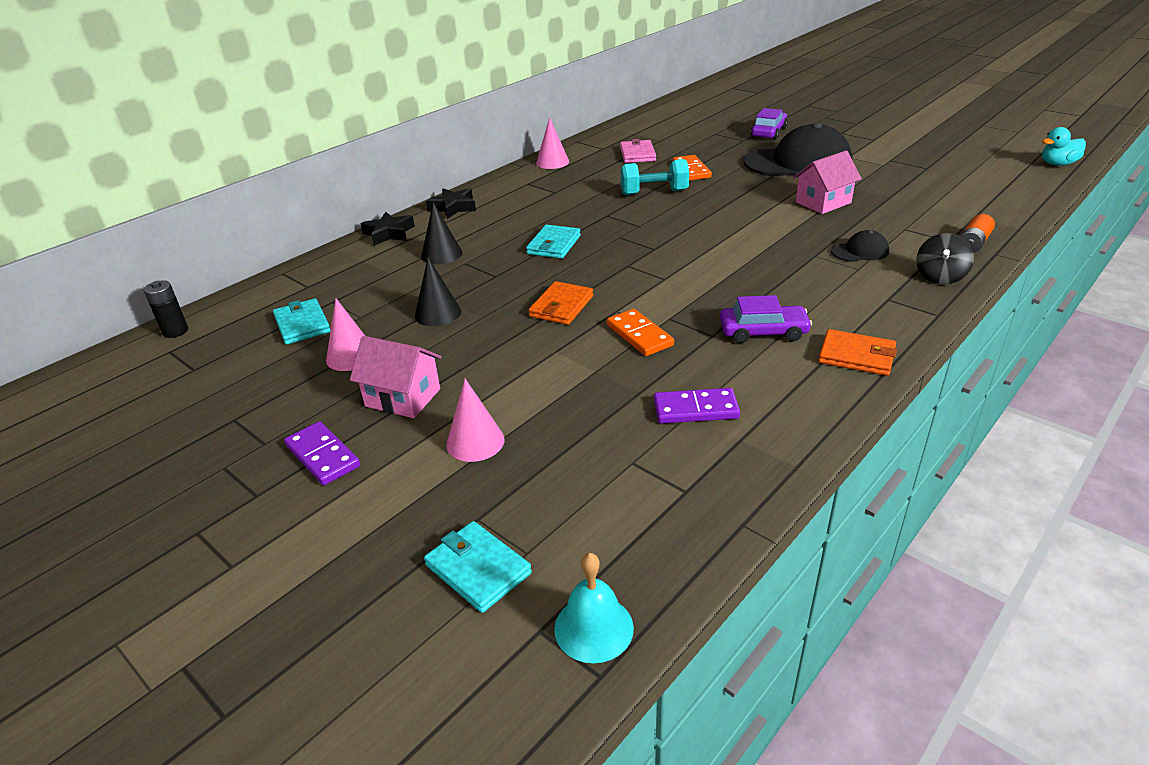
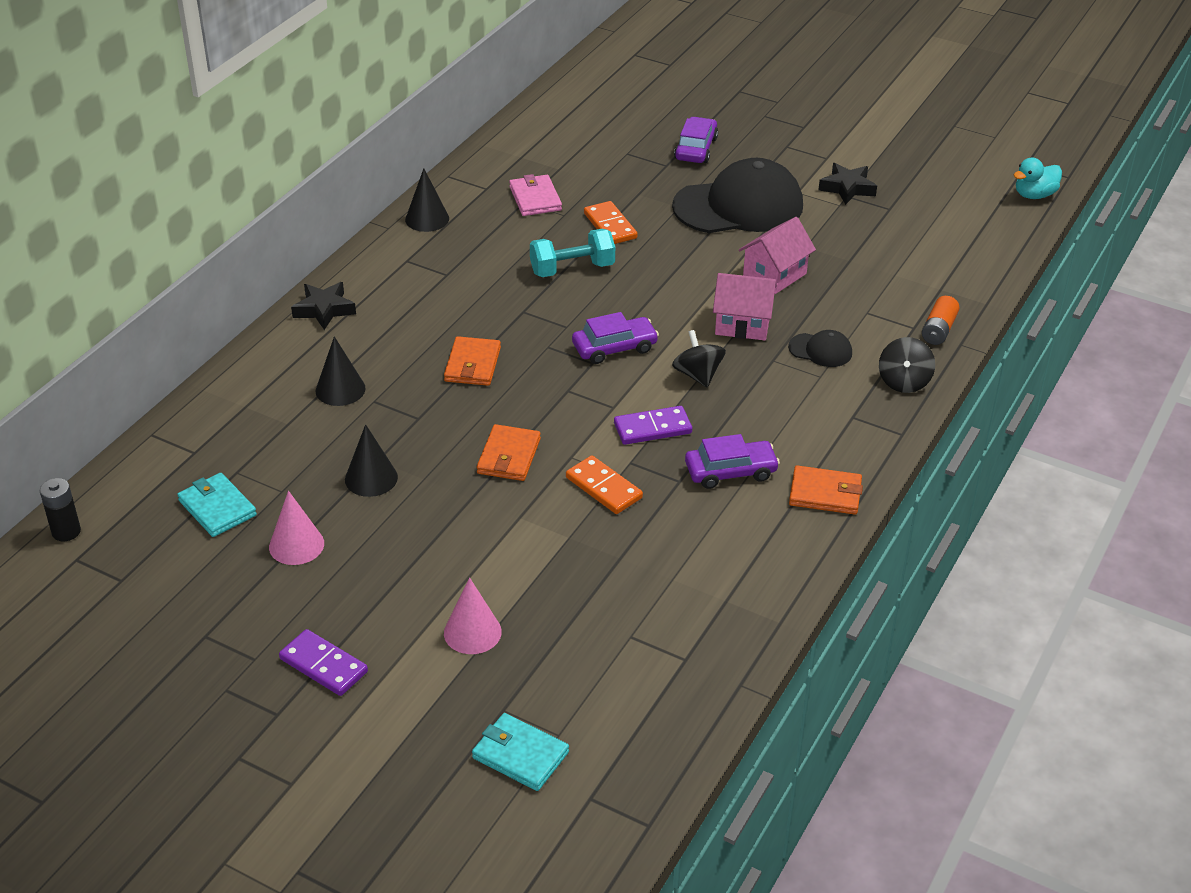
camera: 15 degrees left, 5 degrees up
pink house [350,336,442,418] -> pink house moved to [713,273,777,340]
black star [361,212,415,246] -> black star moved to [819,163,877,205]
turquoise wallet [526,225,581,259] -> orange wallet [444,336,501,386]
pink cone [536,117,569,169] -> black cone [405,168,449,232]
turquoise bell [554,553,634,663] -> none
purple domino [654,388,740,424] -> purple domino moved to [614,406,692,445]
black cap [831,230,889,262] -> black cap turned 45 degrees clockwise [788,330,852,367]
none -> purple car [572,312,659,364]
none -> black spinning top [672,330,726,387]

